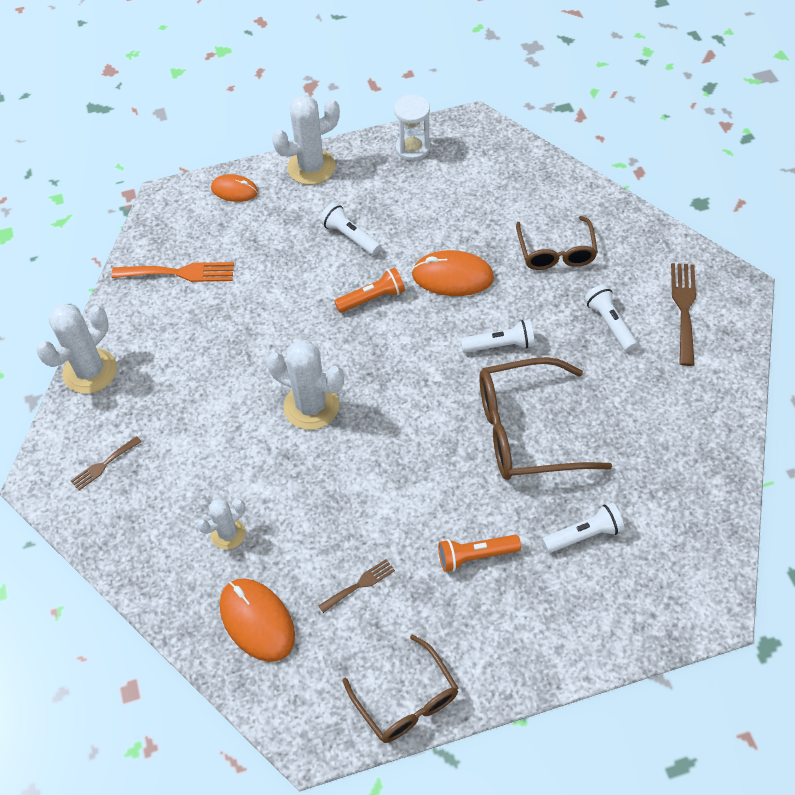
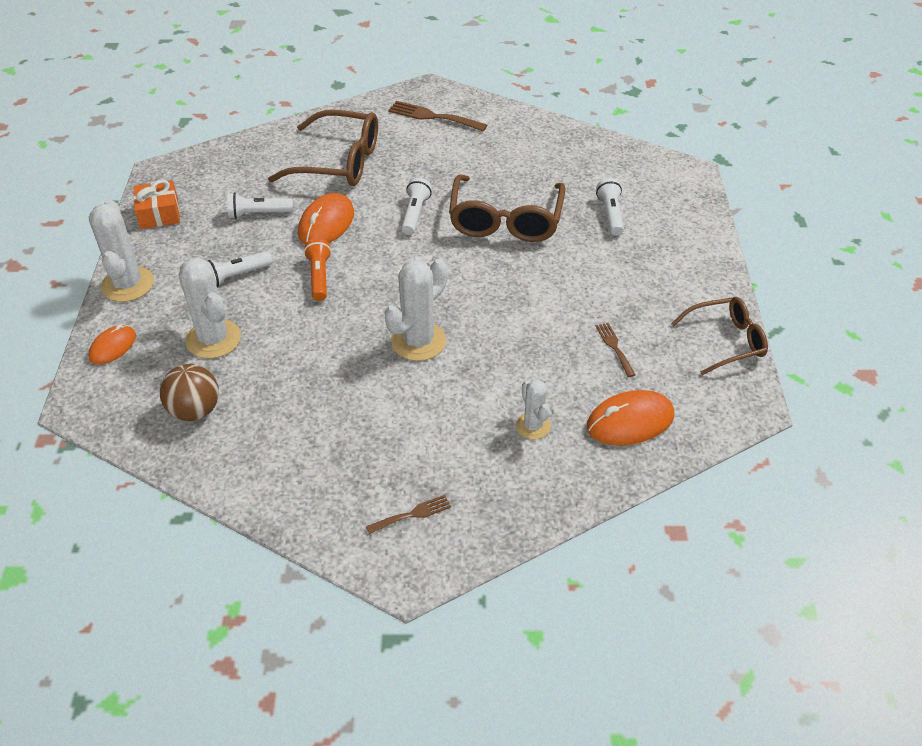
camera: 75 degrees left, 10 degrees down
white cactus [36,304,117,394] -> white cactus moved to [178,257,241,359]
brown fork [71,436,141,491] -> brown fork turned 90 degrees counterclockwise [366,495,451,534]
orange fork [111,262,234,282] -> brown ball [160,364,219,421]
white hourglass [394,95,430,161] -> orange gift [133,179,180,229]
orange flashlight [438,535,521,572] -> none
brown glasses [516,216,598,270] -> brown glasses [268,110,378,186], size x1.55
white flashlight [584,284,638,352] -> white flashlight moved to [227,192,293,219]

